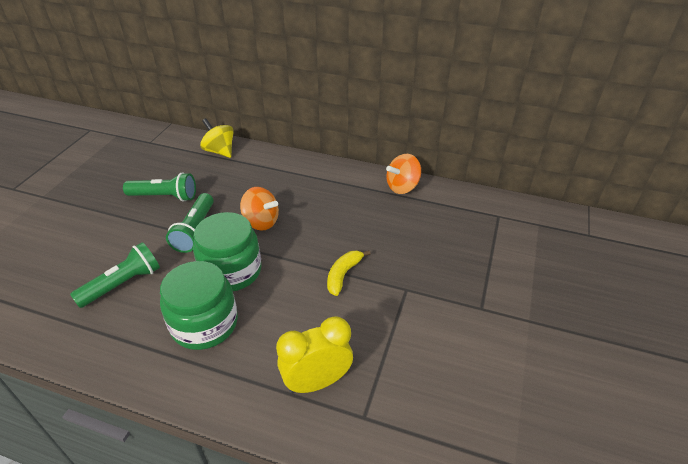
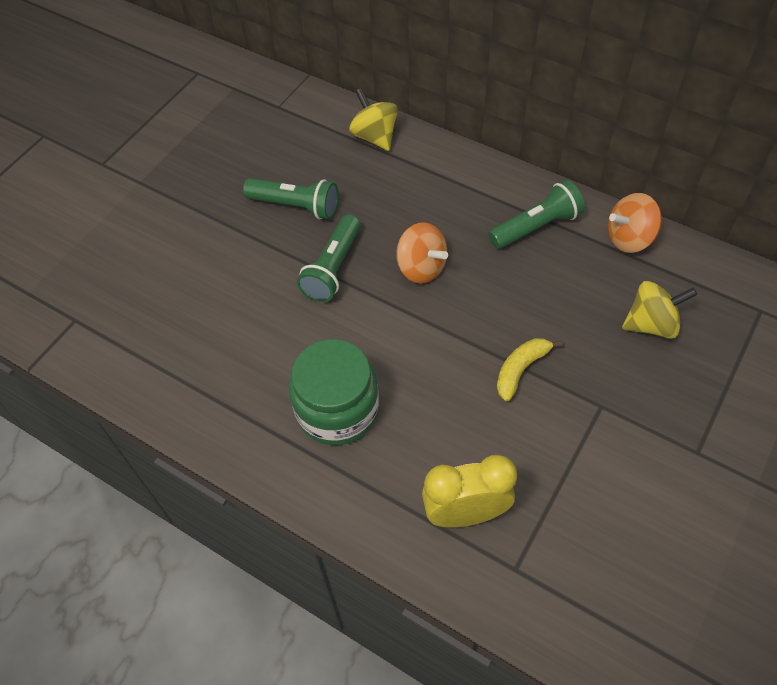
camera: 15 degrees right, 15 degrees up
green flashlight [70,242,160,308] -> green flashlight moved to [488,180,585,249]
green jar [193,212,262,291] -> none
none -> yellow spinning top [622,281,697,339]

